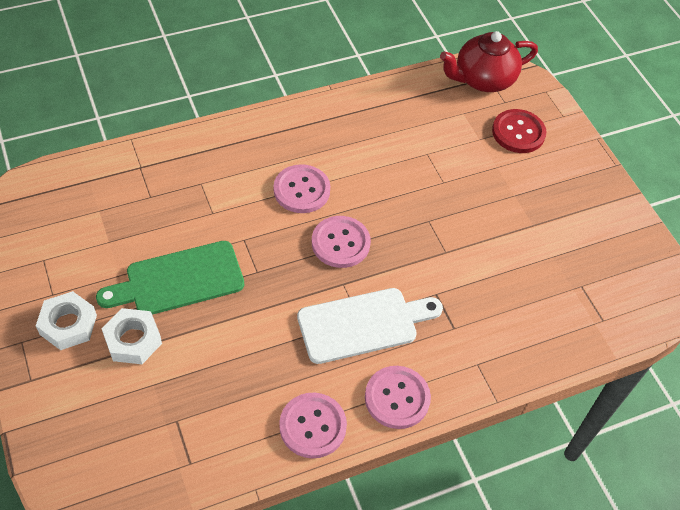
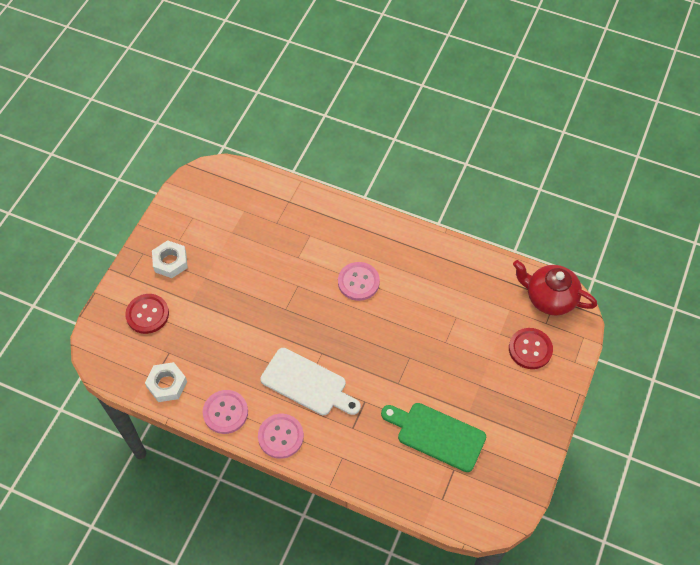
camera: 50 degrees right, 5 degrees up
green cutting board [96,241,244,315] -> green cutting board moved to [381,403,486,472]
white nut [101,308,162,364] -> white nut moved to [145,362,187,402]
pink button [312,216,371,268] -> none
none -> red button [125,294,169,334]

